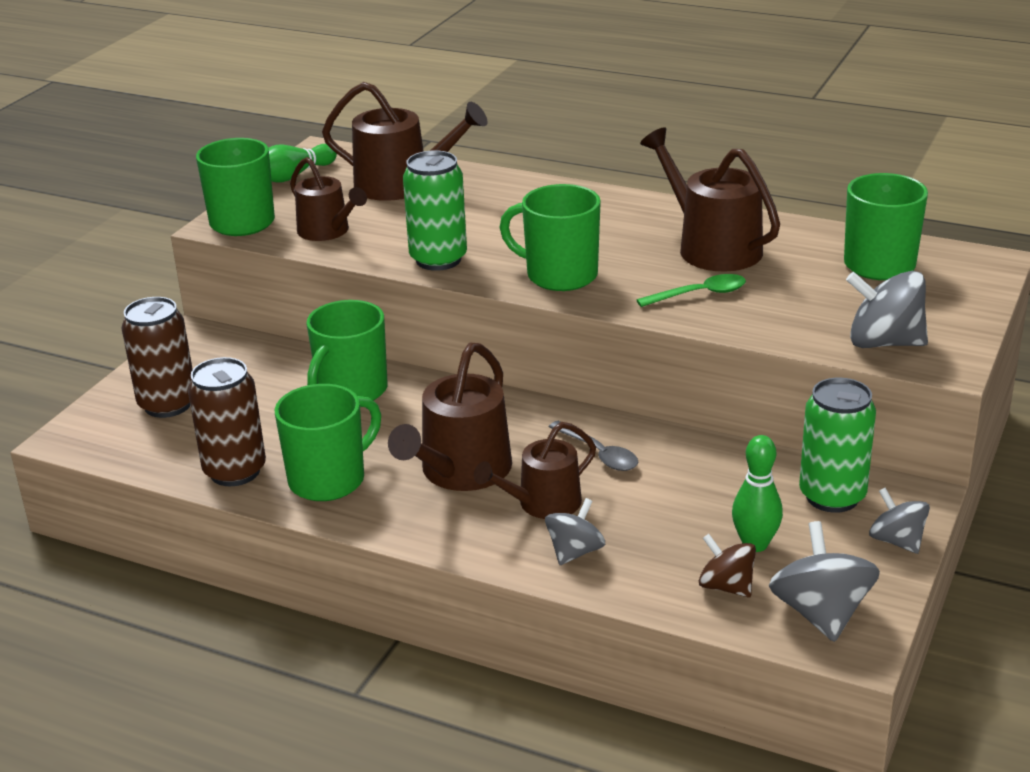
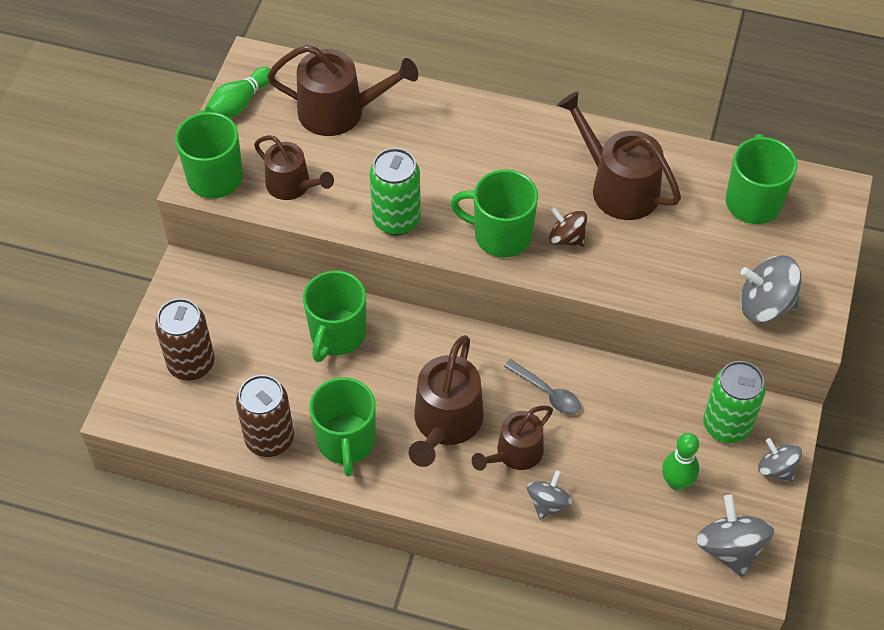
camera: 10 degrees left, 25 degrees up
green mug [275,384,381,501] -> green mug turned 135 degrees clockwise [309,377,376,476]
green spoon [636,274,746,307] -> none
brown spinning top [699,534,756,597] -> brown spinning top moved to [549,208,587,247]

